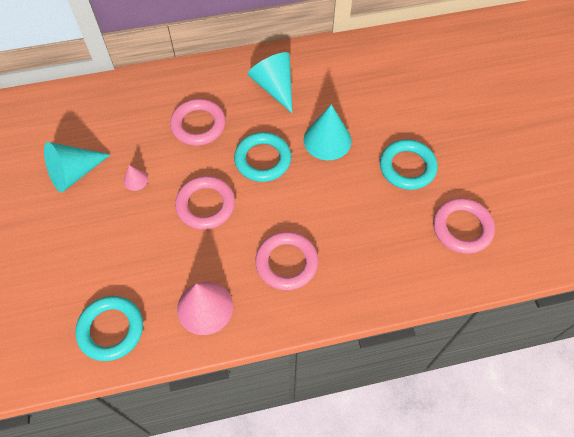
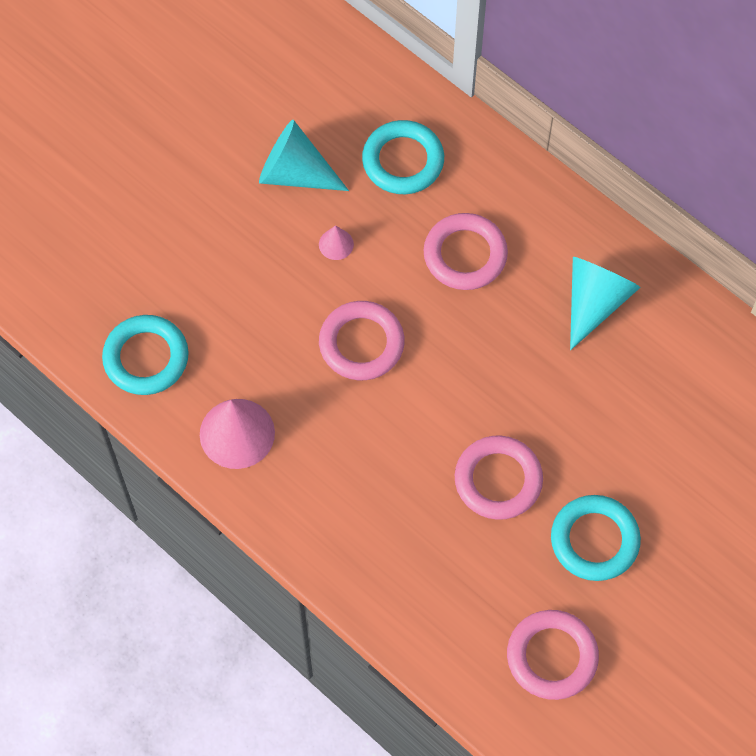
camera: 55 degrees right, 5 degrees up
turquoise ring [234,132,291,182] -> turquoise ring moved to [362,120,444,194]
pink ring [255,232,318,290] -> pink ring moved to [455,435,543,520]
turquoise cone [304,104,352,160] -> none

